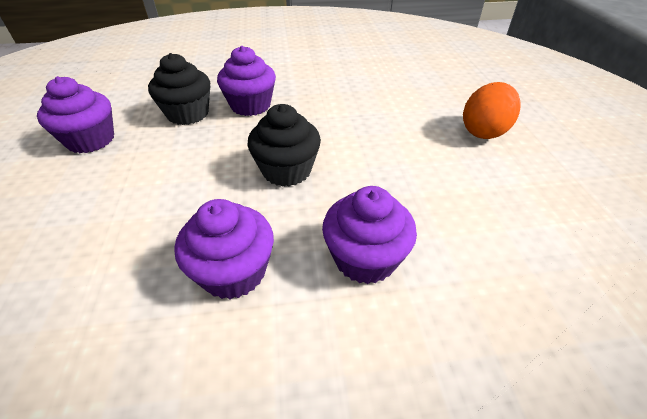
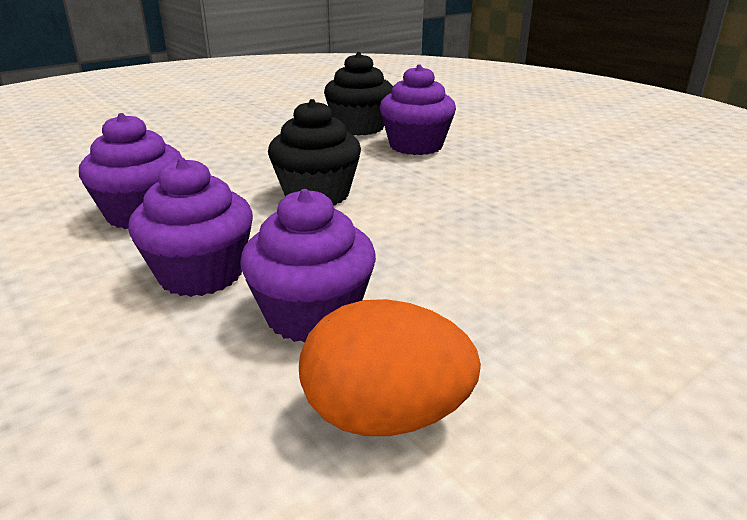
camera: 60 degrees right, 15 degrees down
purple cupcake [37,76,114,153] -> purple cupcake moved to [240,189,376,343]
orange egg [463,82,521,139] -> orange egg moved to [299,299,481,436]

